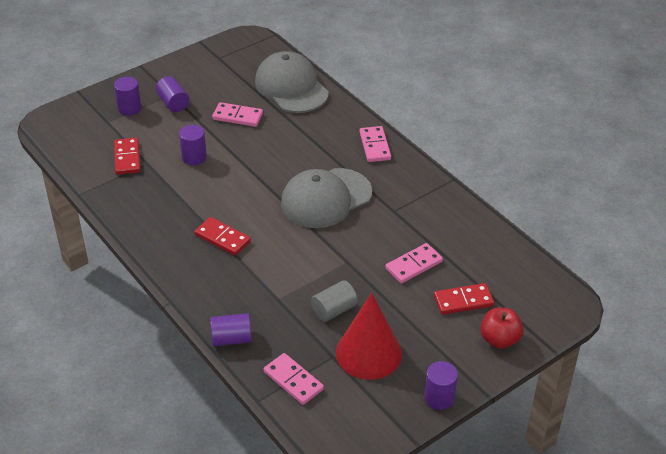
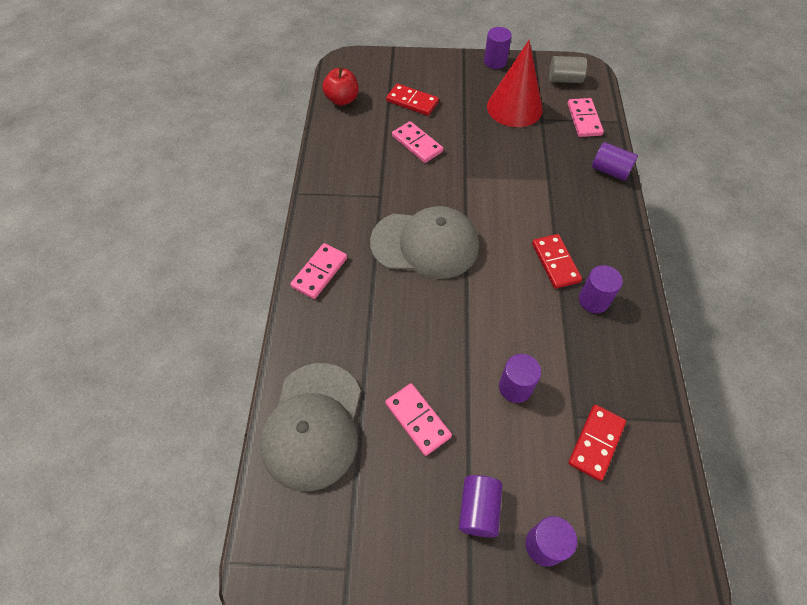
camera: 140 degrees left, 15 degrees up
grey cylinder [311,280,358,322] -> grey cylinder moved to [549,56,587,83]
pink domino [386,243,443,283] -> pink domino turned 45 degrees clockwise [392,121,443,163]
red apple [480,307,523,349] -> red apple moved to [322,66,359,106]
none -> purple cylinder [579,265,623,313]

